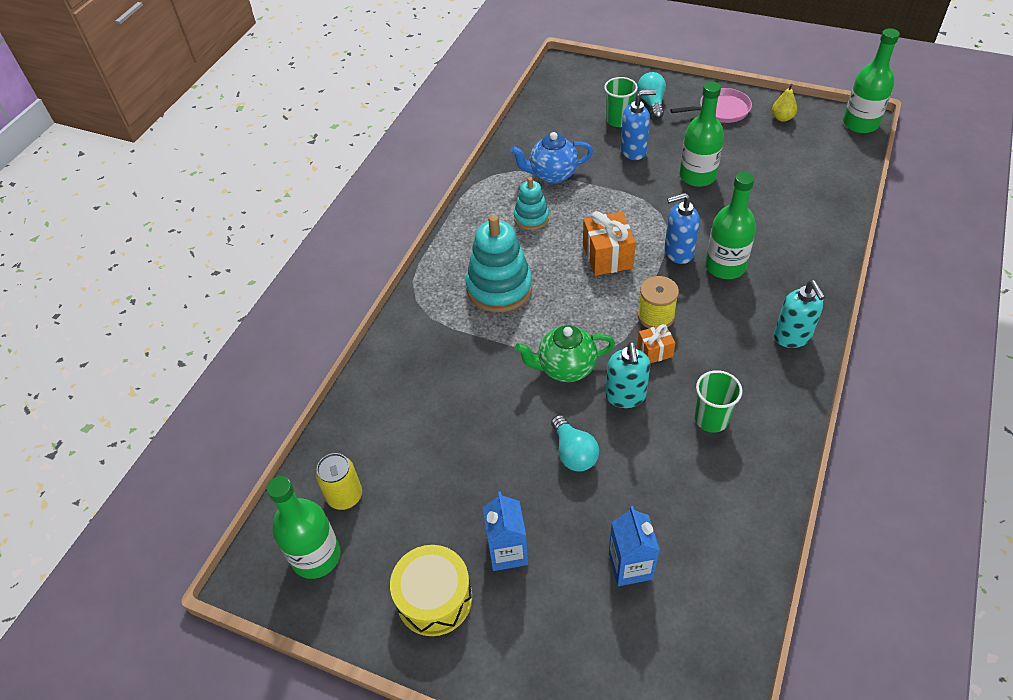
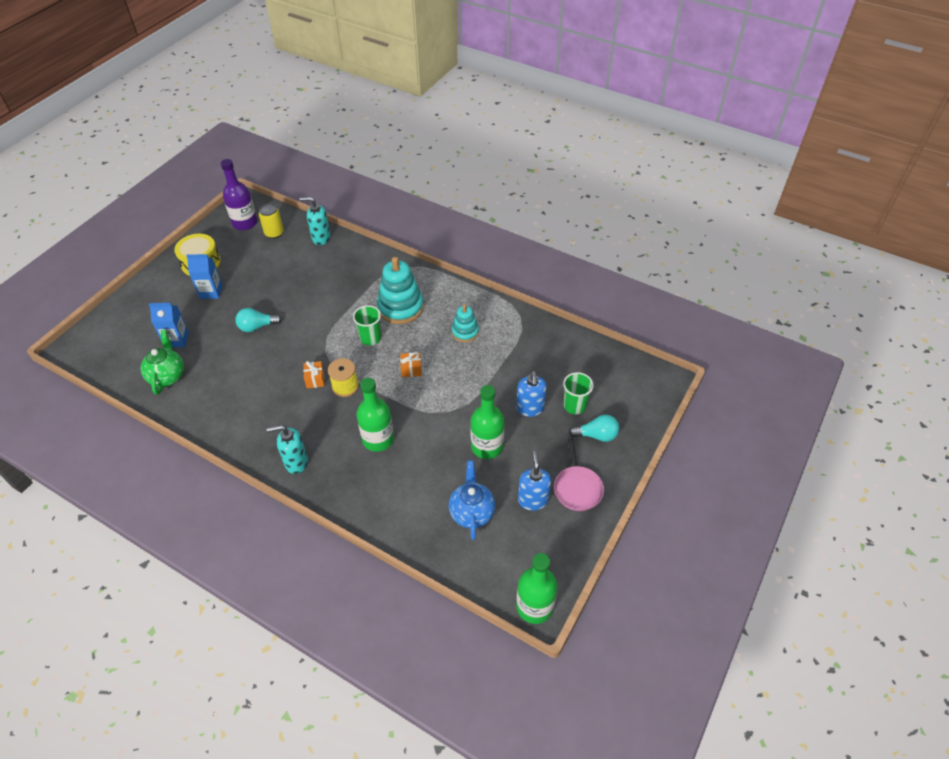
camera: 95 degrees right, 0 degrees up
green bottle [267,476,341,579] -> purple bottle [221,159,258,230]
blue teapot [510,132,593,184] -> blue teapot moved to [449,460,495,540]
green teapot [515,325,615,382] -> green teapot moved to [141,330,184,395]
orange gift [583,211,636,276] -> orange gift [400,352,422,377], size x0.58
turquoise soap dispenser [606,342,650,408] -> turquoise soap dispenser moved to [300,197,331,245]
blue soap dispenser [664,193,700,264] -> blue soap dispenser moved to [518,451,551,511]
green cup [695,370,742,433] -> green cup moved to [353,305,381,346]
yellow pear [772,84,797,122] -> none

